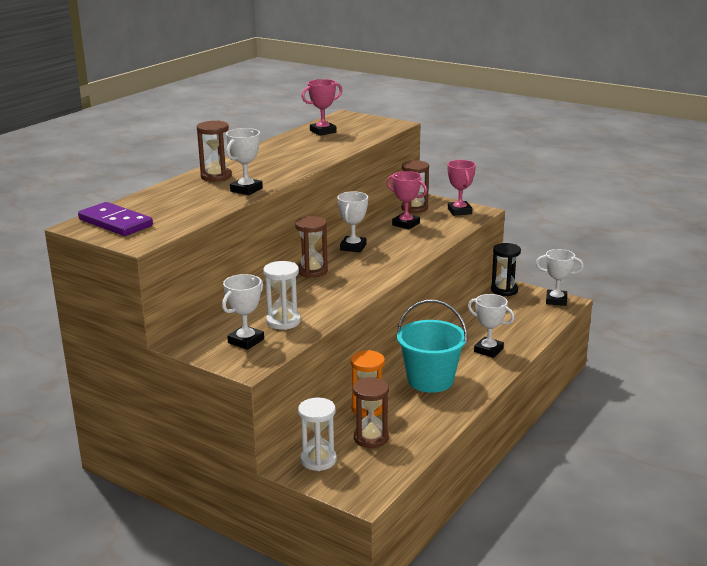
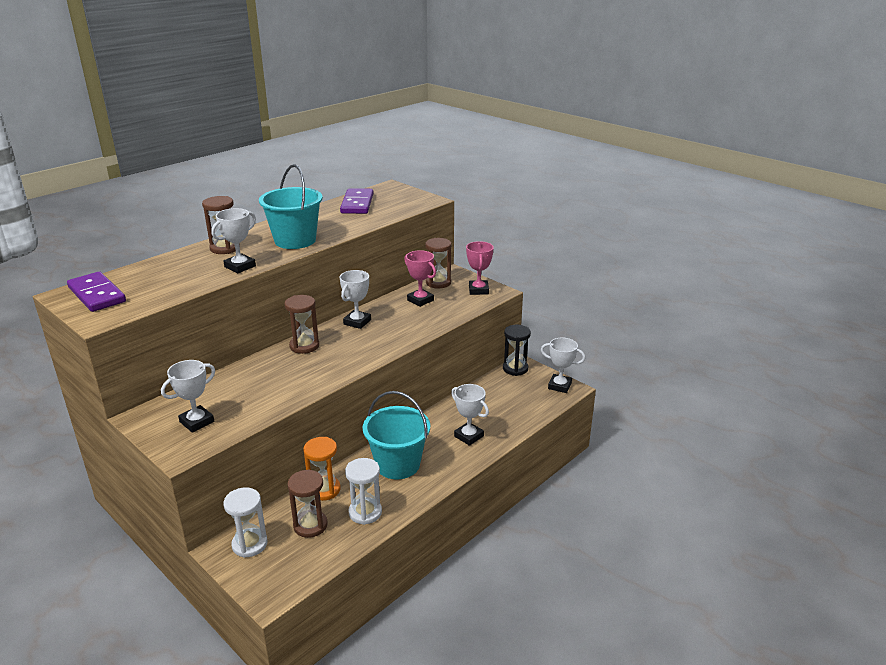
camera: 10 degrees right, 5 degrees up
white hourglass [263,261,301,330] -> white hourglass moved to [345,458,382,525]
pink trophy [302,79,342,136] -> purple domino [340,188,373,214]
none -> turquoise bucket [259,164,323,249]

